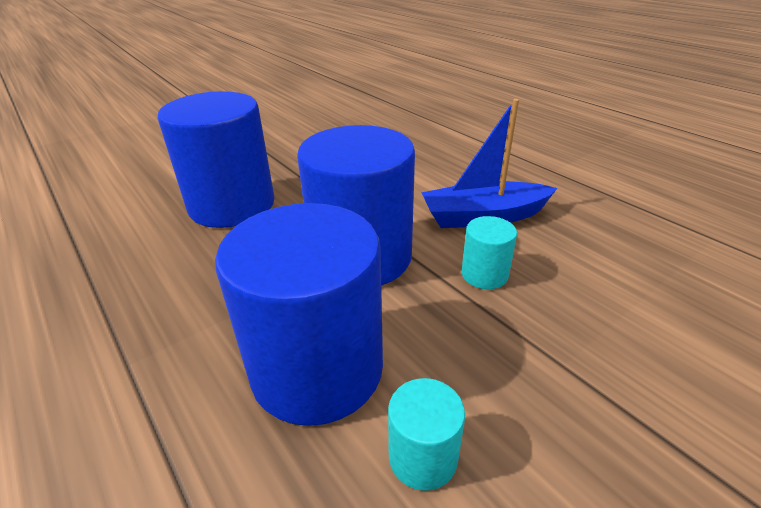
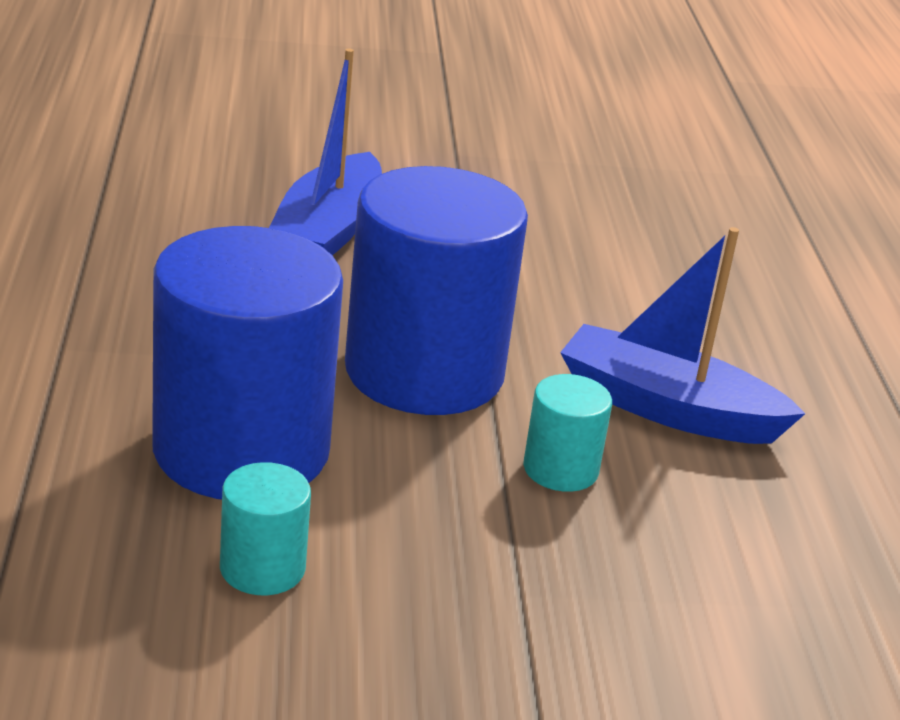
camera: 30 degrees right, 5 degrees down
blue cylinder [157,91,275,228] -> blue boat [269,49,382,256]

